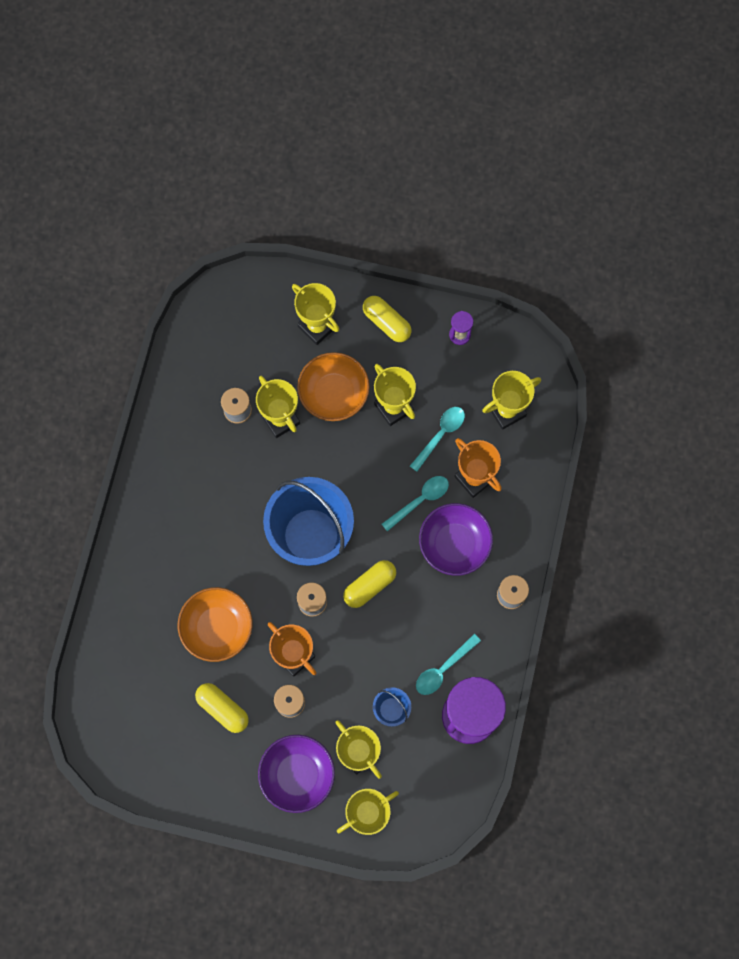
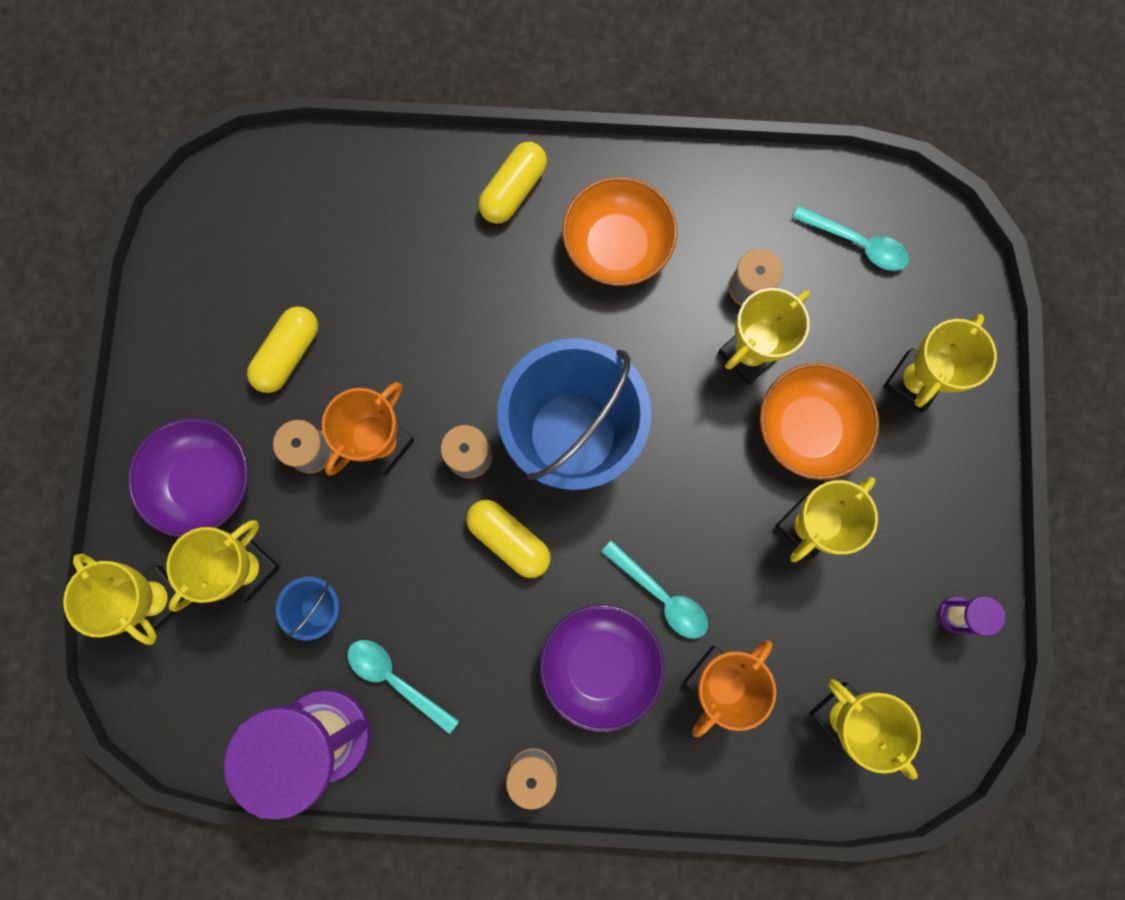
camera: 80 degrees right, 5 degrees up
orange bowl [178,587,253,662] -> orange bowl moved to [562,177,677,286]
yellow capsule [363,296,411,342] -> yellow capsule moved to [479,142,547,224]
turquoise spoon [410,407,465,472] -> turquoise spoon moved to [793,206,909,271]

